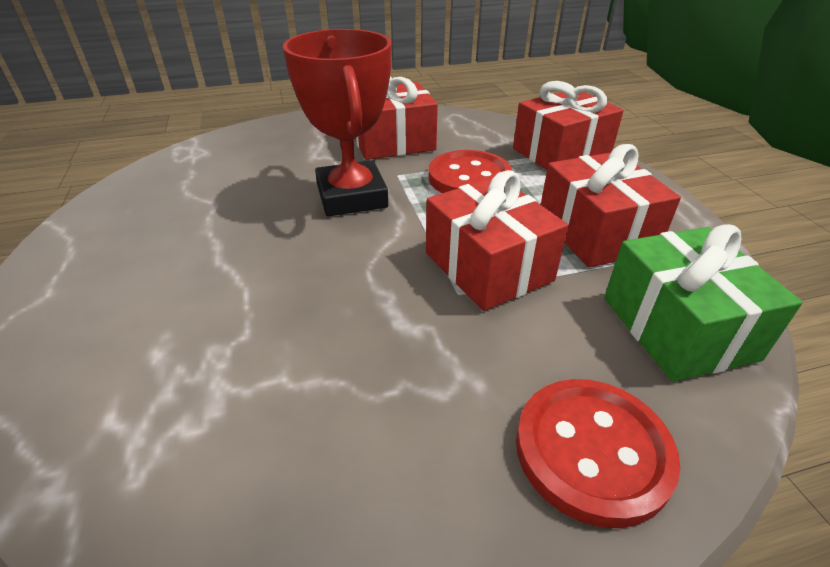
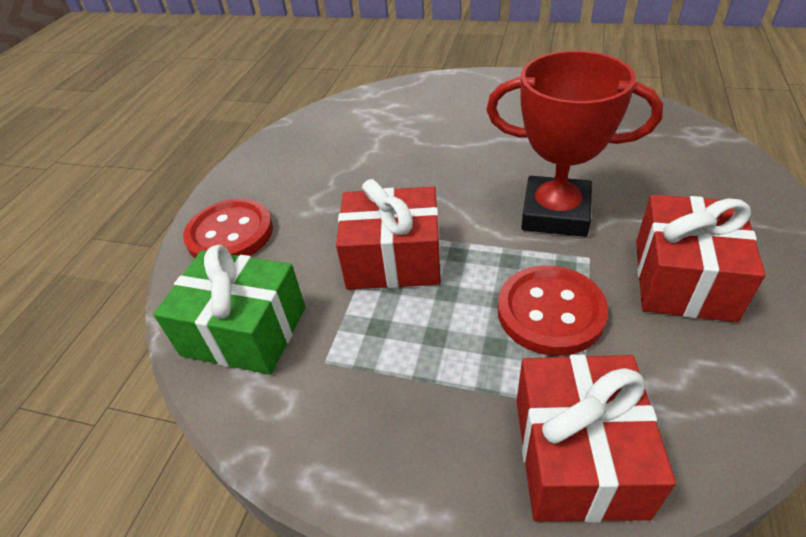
camera: 125 degrees right, 5 degrees up
red gift [541,144,681,268] -> none

